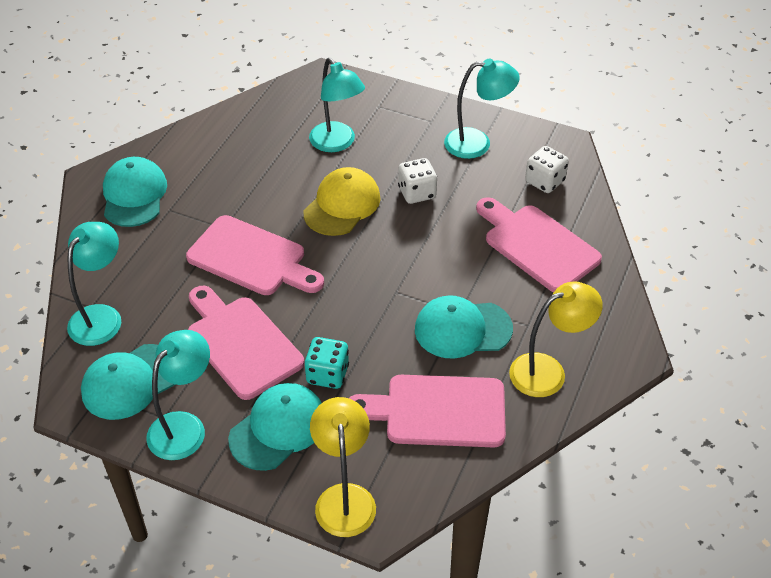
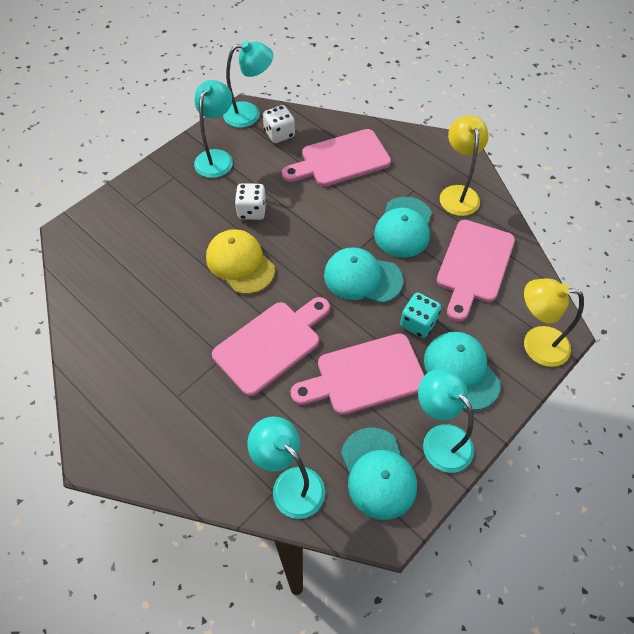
camera: 70 degrees left, 10 degrees up
turquoise cap [103,157,167,227] -> turquoise cap moved to [324,247,403,303]
turquoise lamp [309,58,365,152] -> turquoise lamp moved to [223,40,273,128]

